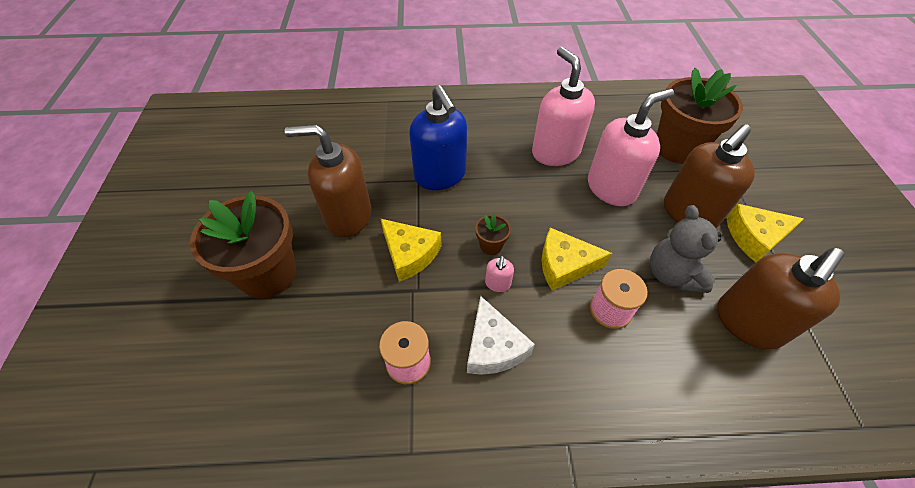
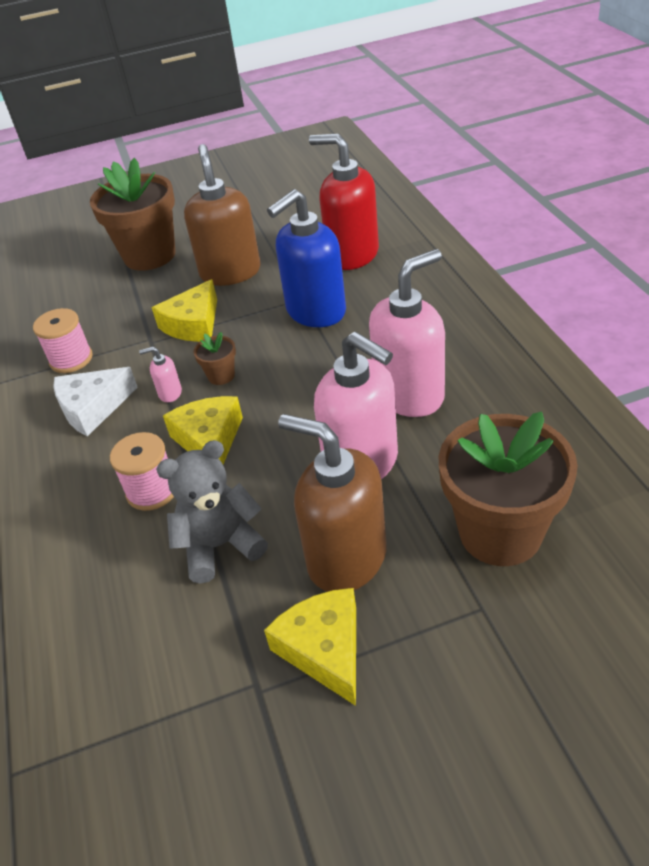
camera: 80 degrees right, 10 degrees down
brown soap dispenser [717,248,844,349] -> none
none -> red soap dispenser [309,134,379,270]

